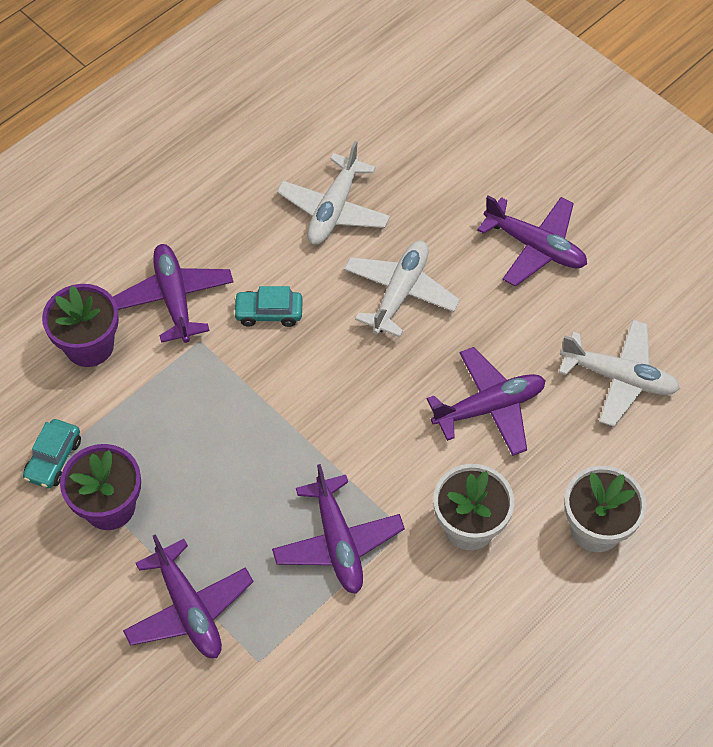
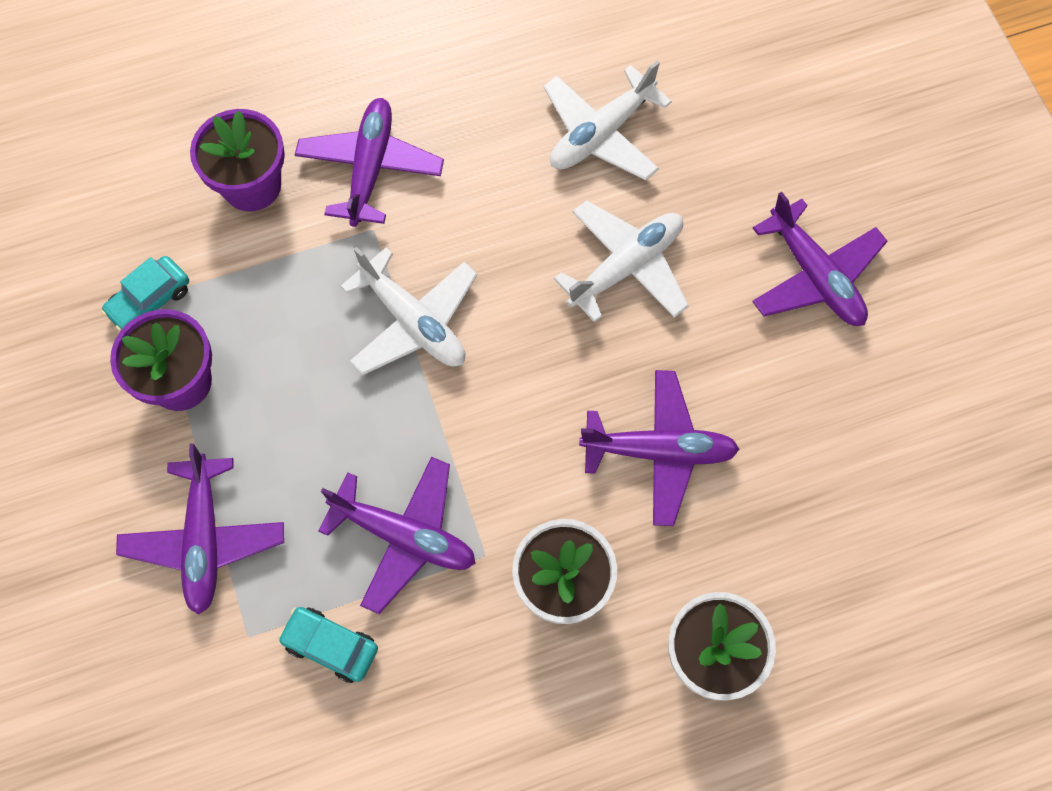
camera: 25 degrees right, 10 degrees up
turquoise car [233,286,303,327] -> turquoise car moved to [278,607,378,683]
purple plane [272,464,405,594] -> purple plane turned 75 degrees counterclockwise [318,457,476,614]
white plane [558,320,680,427] -> white plane moved to [340,247,477,375]

